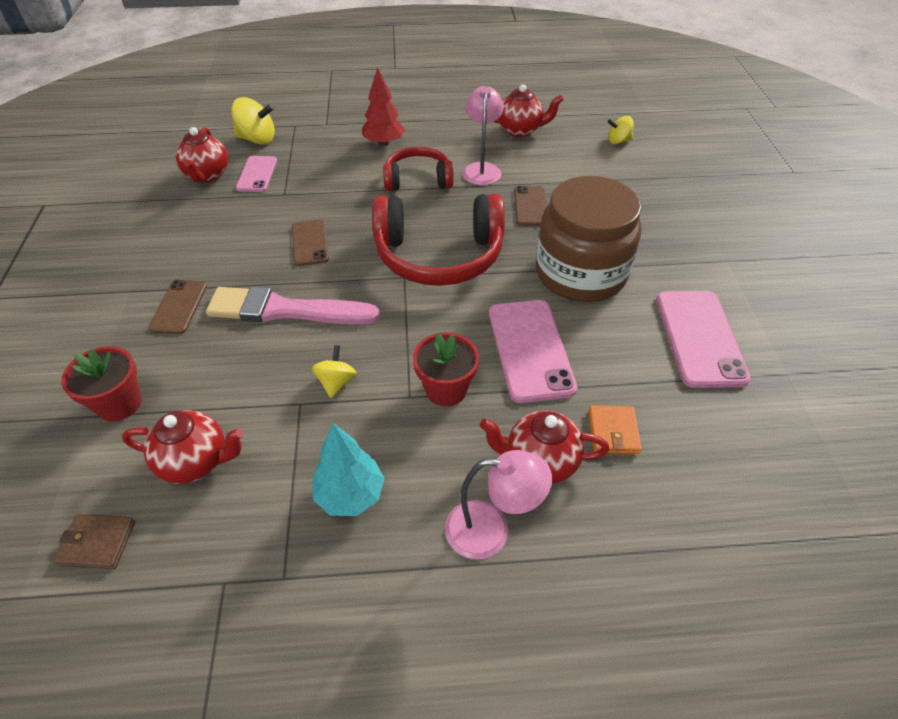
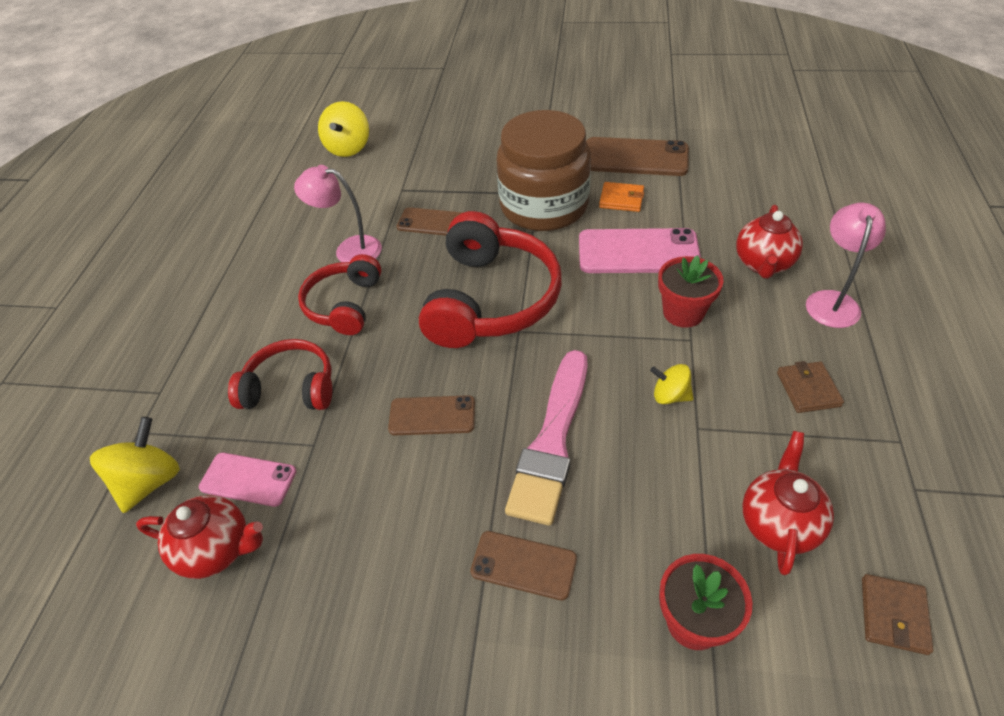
camera: 75 degrees left, 0 degrees up
turquoise tree [312,423,385,516] -> brown wallet [777,361,844,413]
red tree [362,67,405,146] -> none
red teapot [494,85,564,137] -> none
orange wallet [588,405,642,454] -> orange wallet moved to [599,182,644,212]
yellow spinning top [608,116,633,144] -> yellow spinning top [318,101,369,157], size x1.63
pink phone [656,291,751,388] -> brown phone [586,137,689,176]
none -> red headphones [228,339,332,410]

